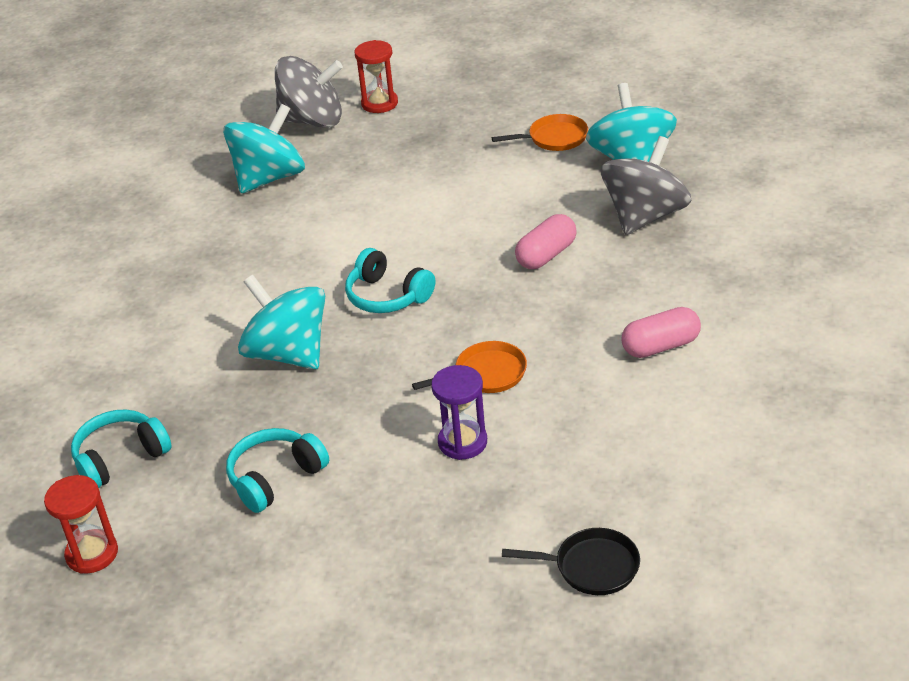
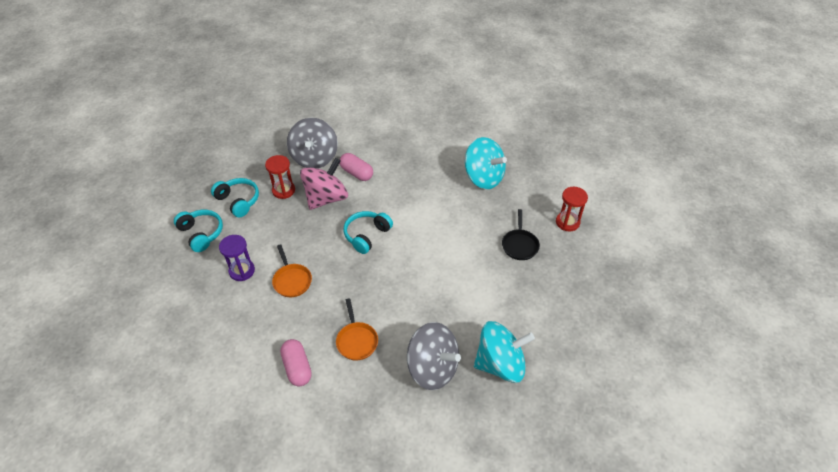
camera: 85 degrees right, 10 degrees up
red hourglass [44,475,118,574] -> red hourglass moved to [265,155,295,199]
turquoise headphones [71,410,172,488] -> turquoise headphones moved to [174,210,223,252]
turquoise spinning top [238,275,325,369] -> pink spinning top [300,158,348,210]
grey spinning top [275,56,343,128] -> grey spinning top moved to [287,118,338,168]
orange pan [492,114,588,151] -> orange pan moved to [336,298,378,360]
black pan [502,528,640,595] -> black pan moved to [502,209,540,260]
pink capsule [515,214,577,269] -> pink capsule moved to [339,153,373,181]

